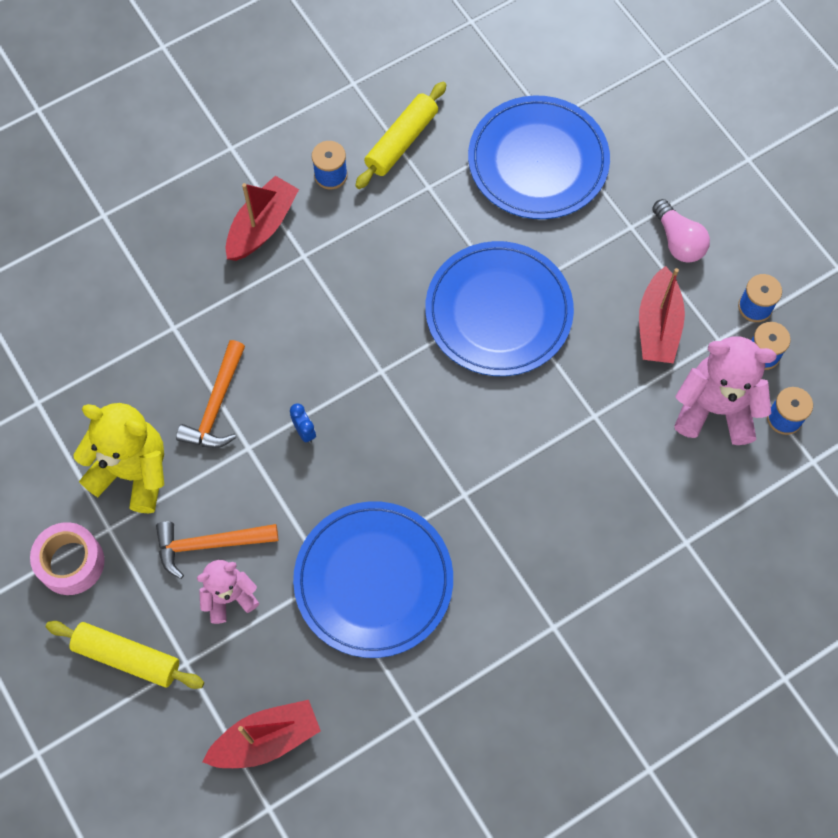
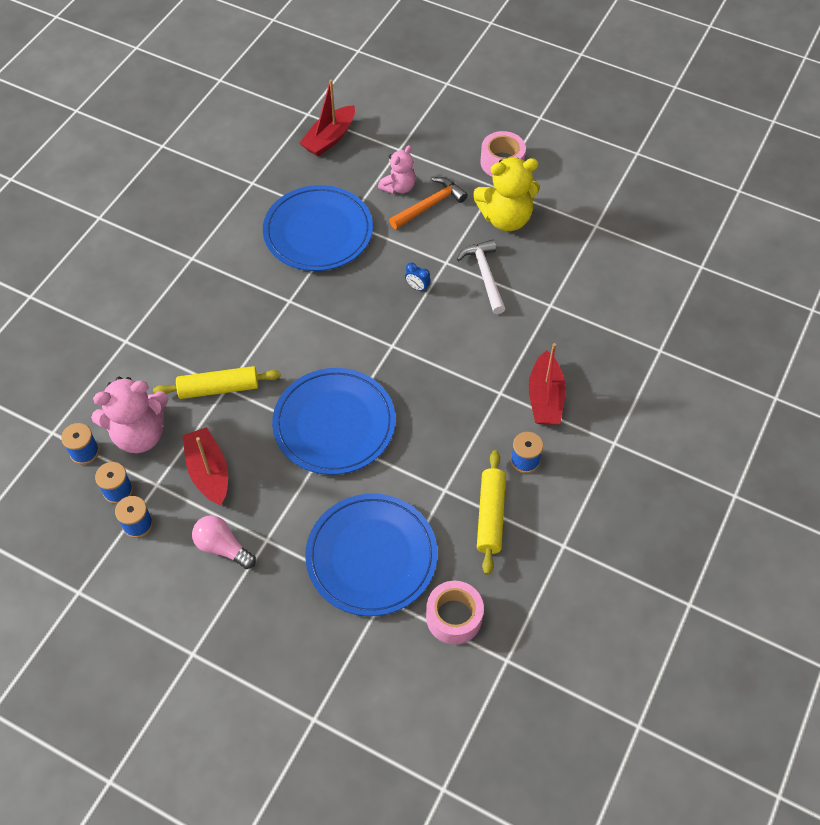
camera: 150 degrees right, 10 degrees down
yellow rolling pin [46,621,204,689] -> yellow rolling pin moved to [153,366,281,399]
orange hammer [176,340,245,448] -> white hammer [457,240,505,314]
none -> pink tape [426,581,484,644]

